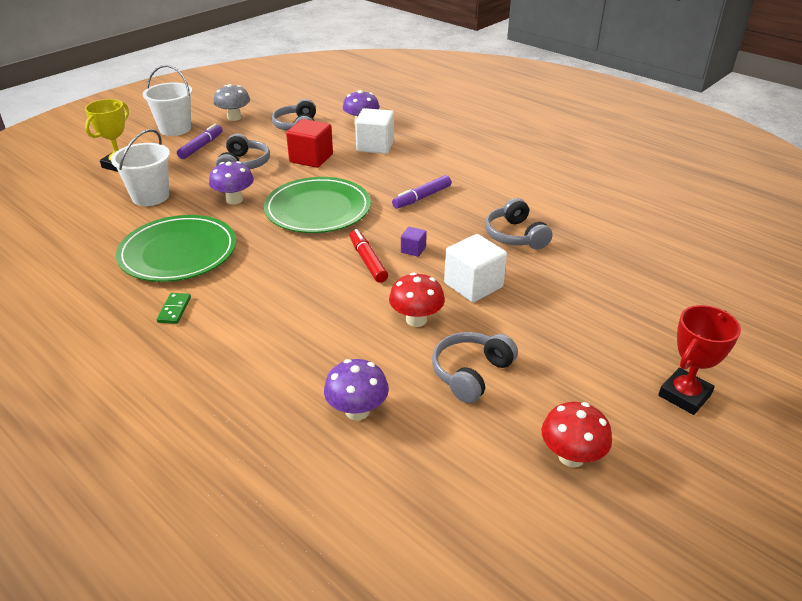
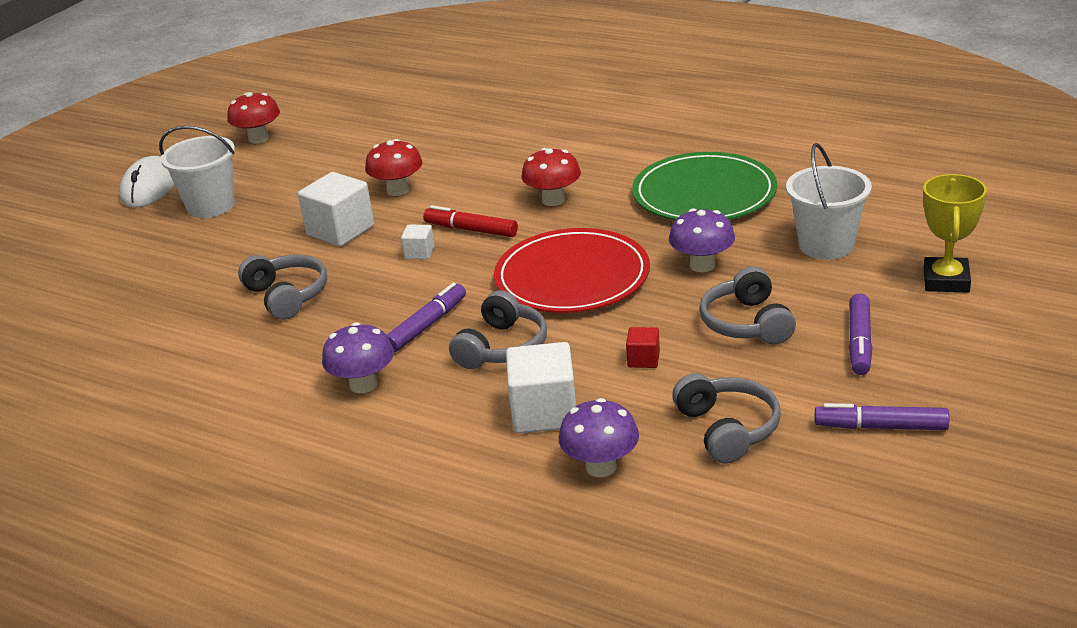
camera: 170 degrees right, 5 degrees down
white bucket [143,65,192,136] -> white bucket moved to [159,126,235,218]
green domino [157,293,191,324] -> none
grey mushroom [213,84,250,121] -> purple marker [815,403,949,430]
green plate [264,177,371,233] -> red plate [494,228,650,313]
red cube [286,119,333,168] -> red cube [626,327,660,368], size x0.49
purple mushroom [324,359,389,421] -> purple mushroom moved to [322,322,394,393]
red marker [350,229,388,283] -> red marker turned 150 degrees clockwise [423,205,518,237]
purple cube [401,227,427,257] -> white cube [401,225,435,259]
grey headphones [432,332,518,403] -> grey headphones moved to [449,290,547,369]
red trophy [658,305,741,415] -> white mouse [119,156,175,208]
none -> red mushroom [521,148,581,206]

